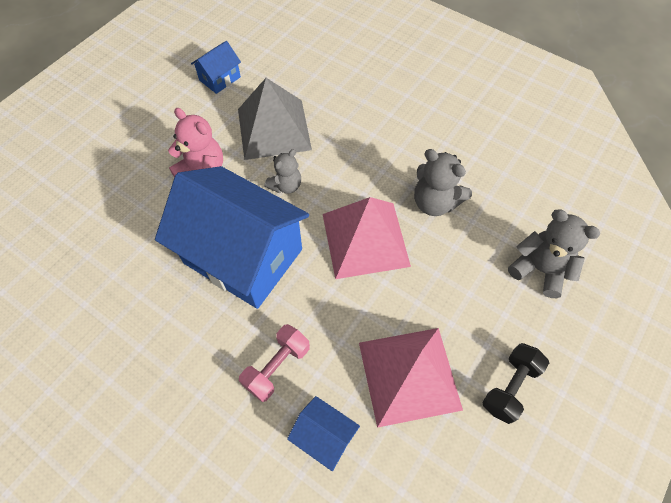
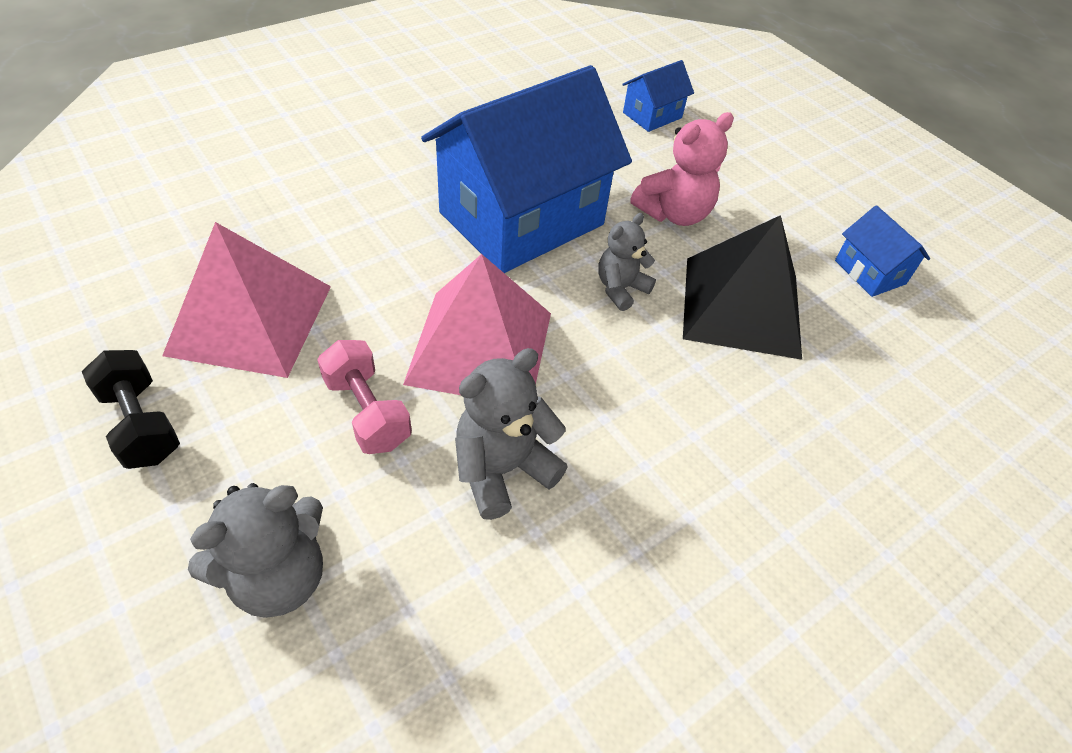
camera: 105 degrees right, 10 degrees down
grey pyramid [238,78,312,160] -> black pyramid [683,215,802,360]
pink dumbbell [239,324,310,402] -> pink dumbbell moved to [317,340,412,454]
grey teddy bear [265,149,301,194] -> grey teddy bear turned 75 degrees clockwise [598,213,656,311]
blue house [287,396,360,471] -> blue house moved to [622,60,694,132]

